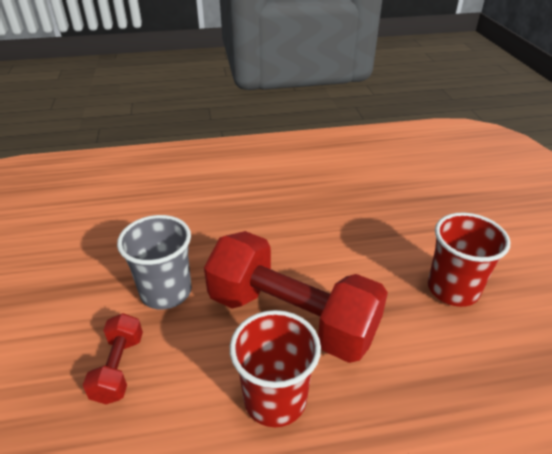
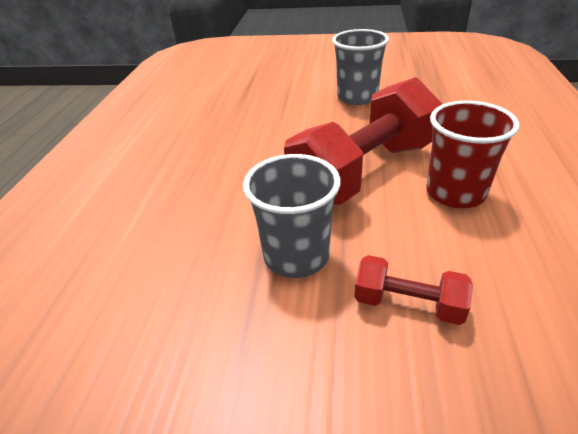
camera: 70 degrees left, 0 degrees up
red cup [428,213,510,307] -> grey cup [332,29,389,105]

